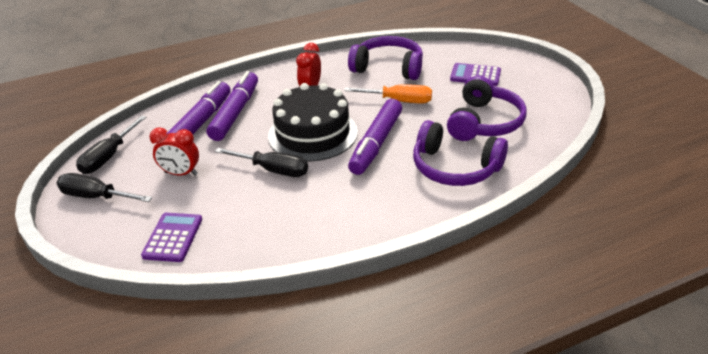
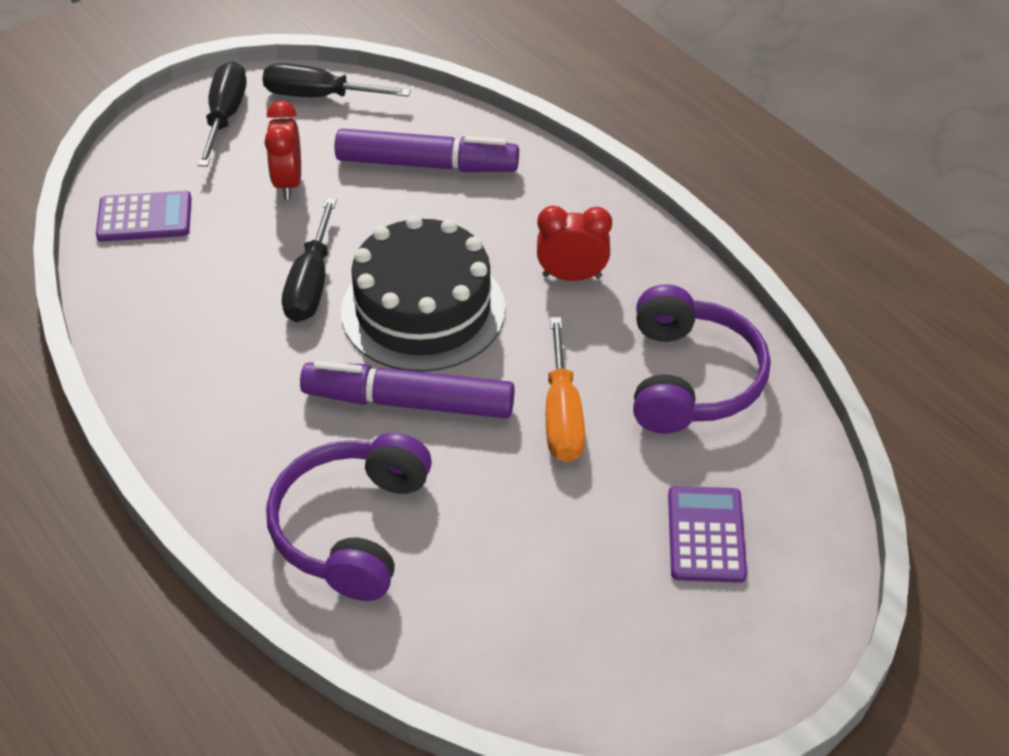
camera: 75 degrees right, 10 degrees up
purple marker [207,71,258,141] -> none
purple headphones [447,76,527,141] -> none

